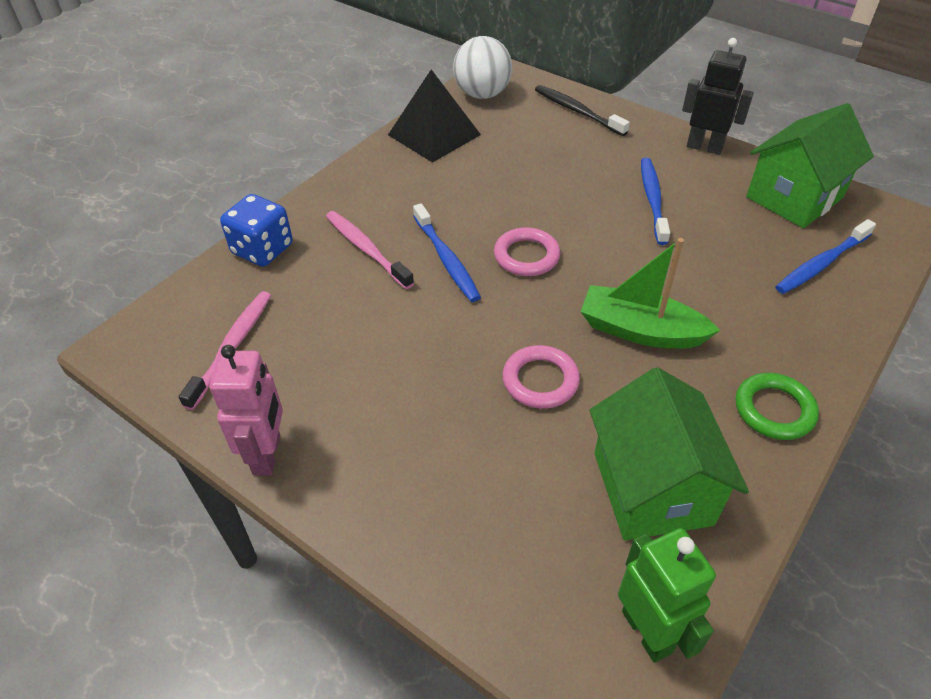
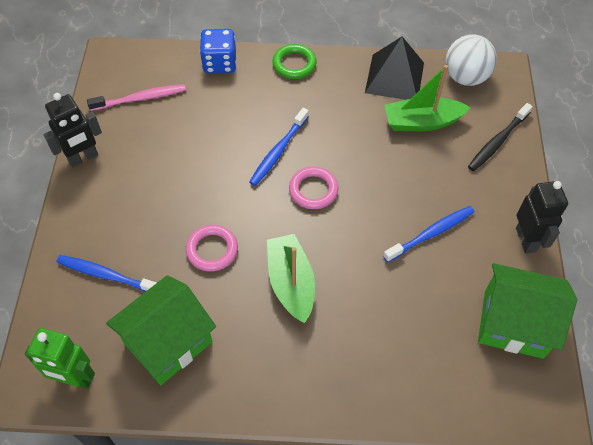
camera: 55 degrees right, 10 degrees up
pink robot [209,345,283,476] -> black robot [44,93,102,167]
pink toothbrush [326,211,414,289] -> none
black toothbrush [535,85,630,136] -> black toothbrush turned 150 degrees counterclockwise [468,103,533,171]
green robot [618,528,716,663] -> green robot turned 75 degrees clockwise [25,328,95,389]
green ring [736,373,819,440] -> green ring moved to [272,44,317,79]
blue toothbrush [776,219,876,294] -> blue toothbrush moved to [56,255,157,292]
none -> green boat [385,65,471,131]

